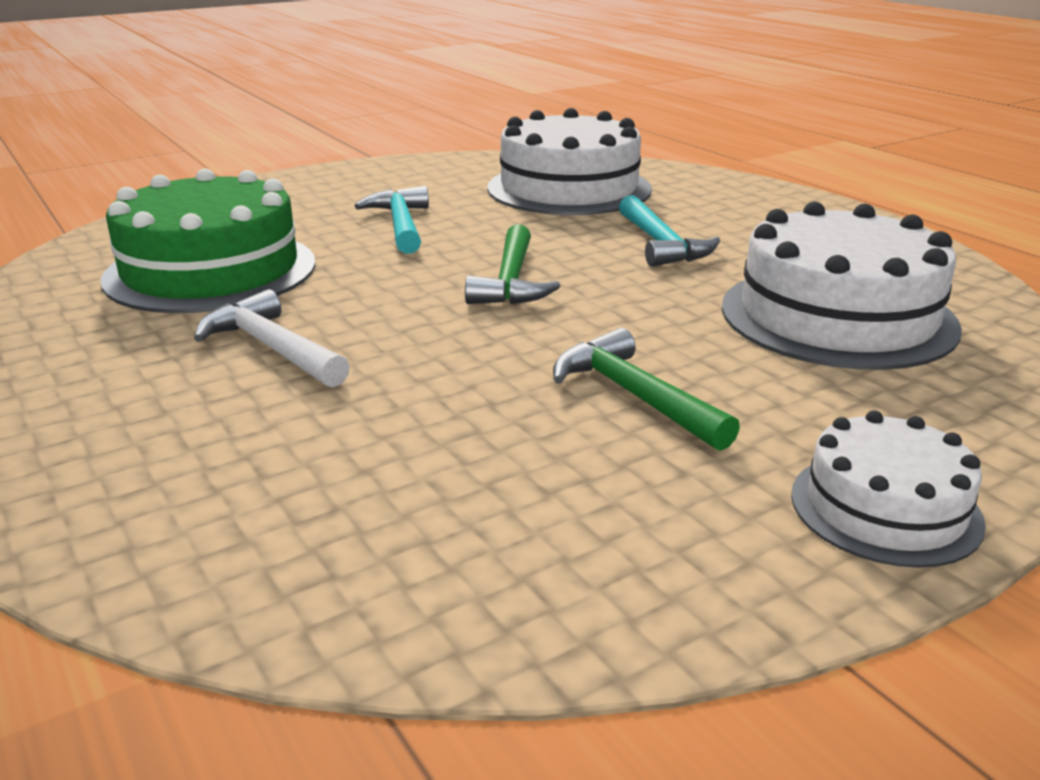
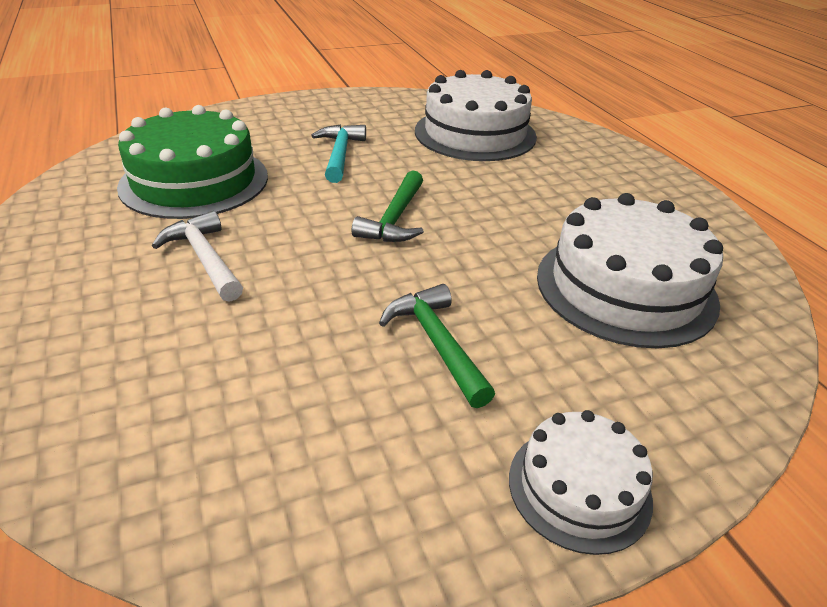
camera: 10 degrees right, 10 degrees up
turquoise hammer [619,195,720,267] -> none

